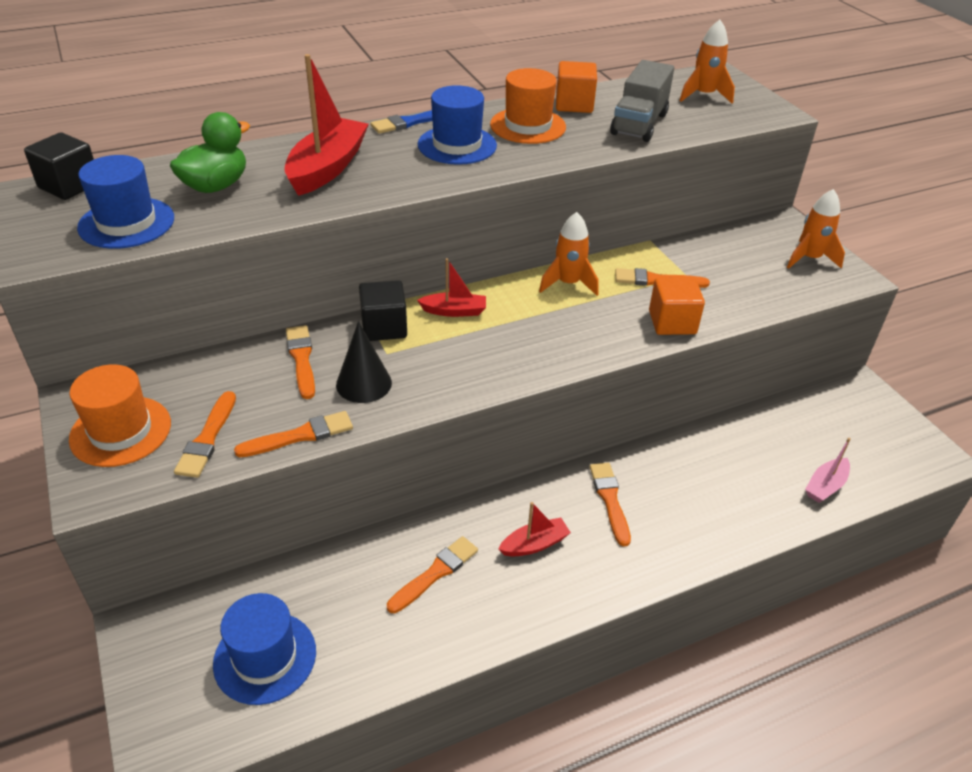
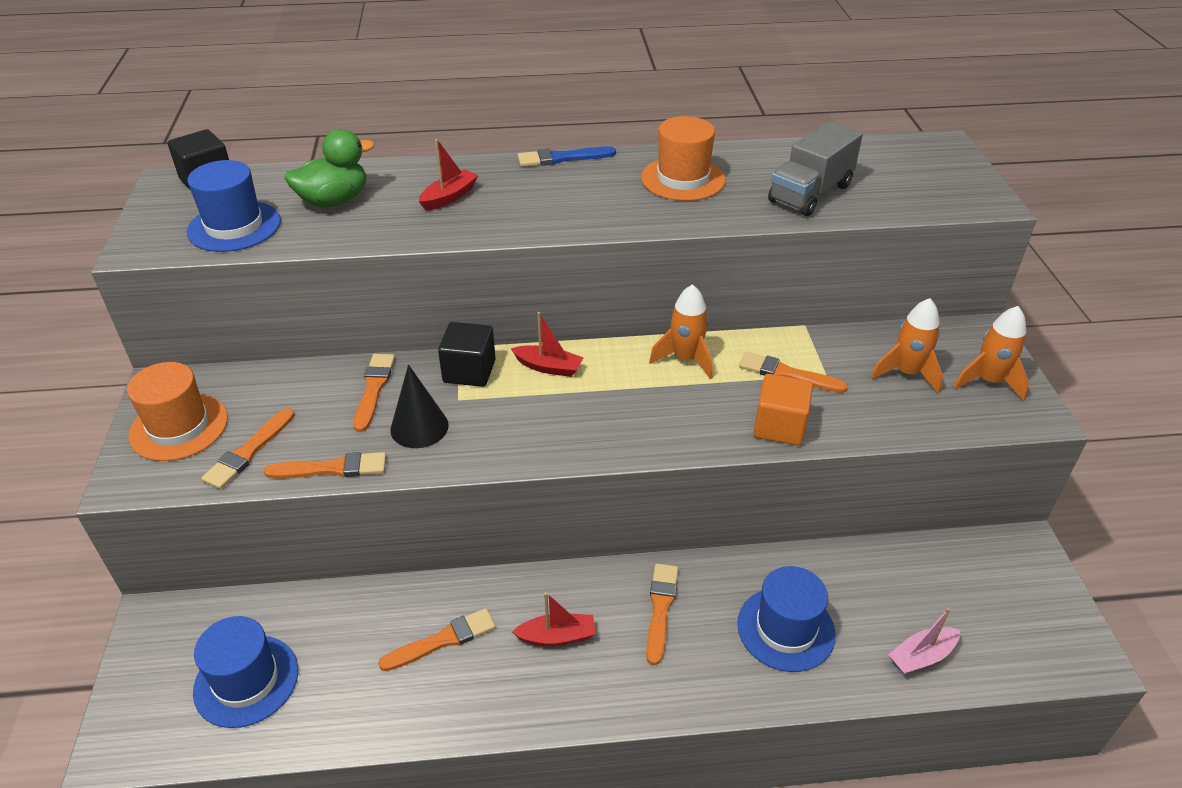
camera: 20 degrees right, 0 degrees up
red boat [284,54,369,196] -> red boat [419,139,479,211], size x0.53
blue hat [418,85,497,165] -> blue hat moved to [737,566,836,672]
orange cube [556,61,597,113] -> none
orange rocket [679,20,735,104] -> orange rocket moved to [871,298,943,394]

